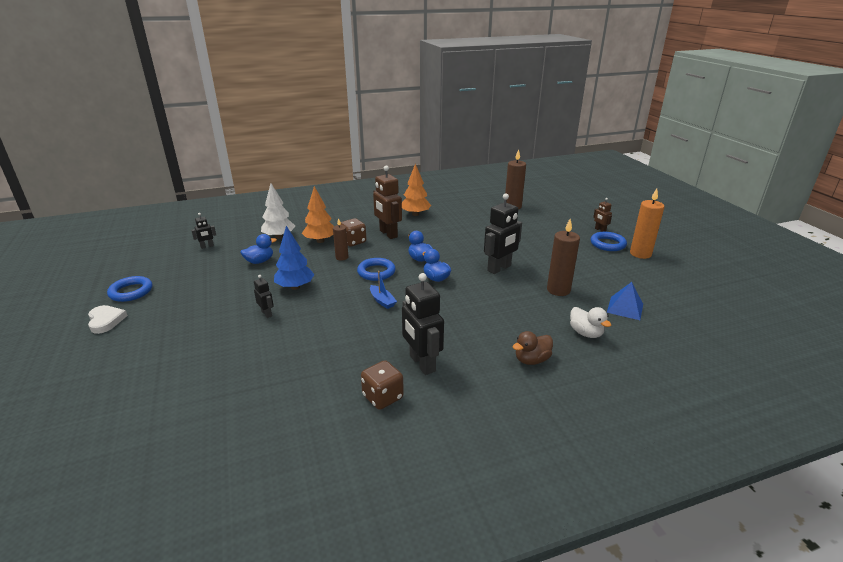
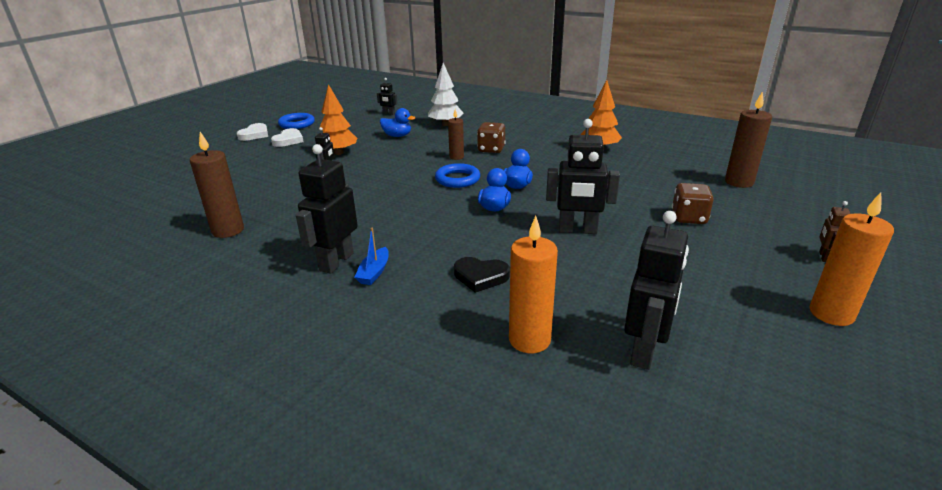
camera: 50 degrees right, 0 degrees up
blue tree [274,226,315,290] -> none
orange tree [302,186,334,243] -> orange tree moved to [319,84,357,155]
brown dice [361,360,404,410] -> brown dice moved to [672,183,714,224]
blue boat [370,271,397,309] -> blue boat moved to [354,228,389,285]
brown robot [373,166,402,239] -> none
brown duck [513,331,553,365] -> none
brown candle [547,219,580,296] -> brown candle moved to [190,132,244,238]
white duck [570,307,611,338] -> orange candle [509,216,558,353]
blue ring [591,232,627,251] -> none
blue pyramid [607,282,643,320] -> black robot [624,211,689,370]
none -> white heart [271,128,304,147]
none -> black heart [454,257,510,293]

